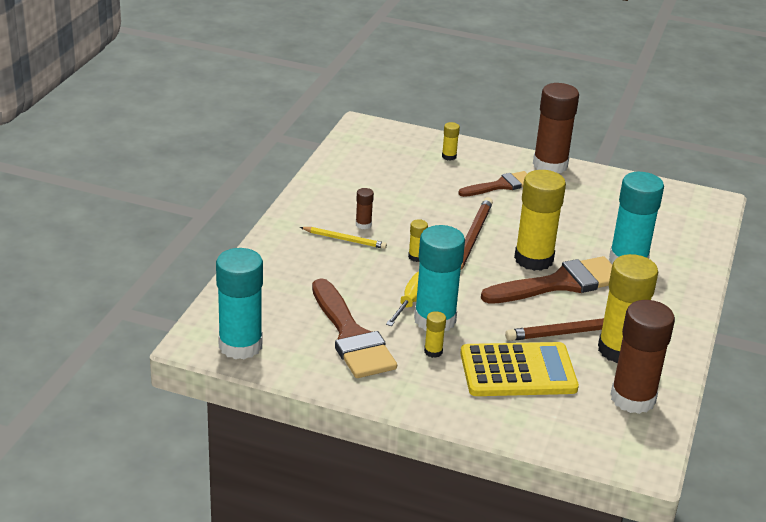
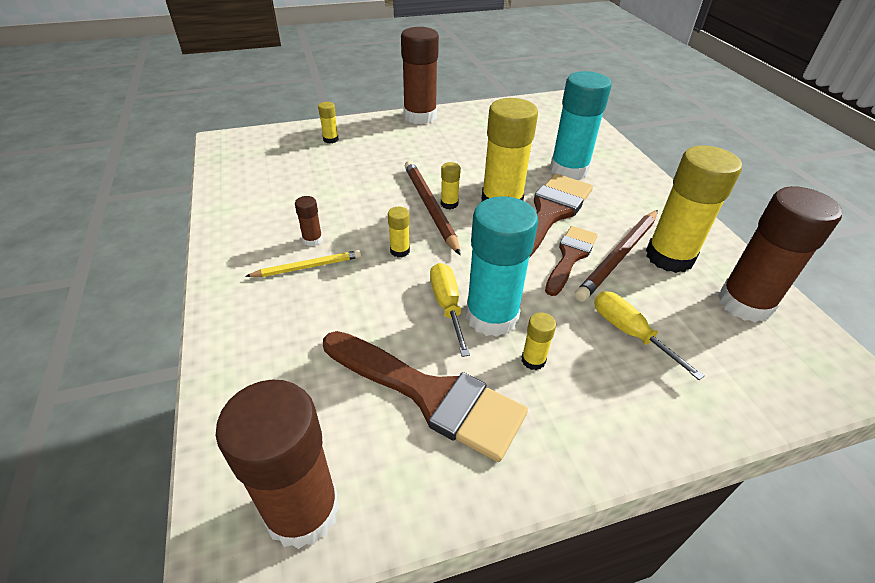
camera: 35 degrees left, 10 degrees up
turquoise glue stick [216,248,263,359] -> brown glue stick [216,380,339,549]
brown brush [458,171,527,197] -> brown brush moved to [545,226,598,296]
yellow calculator [460,342,579,396] -> yellow screwdriver [594,291,705,380]
none -> yellow glue stick [441,162,461,209]

